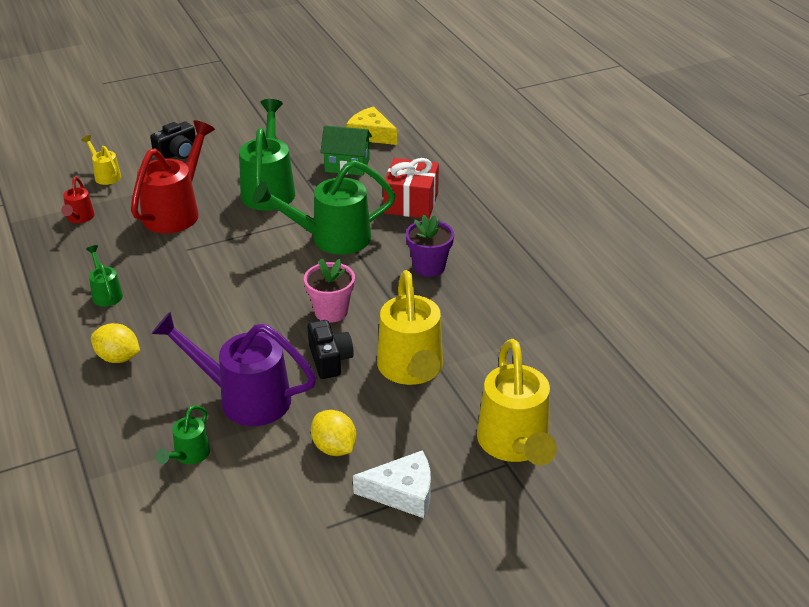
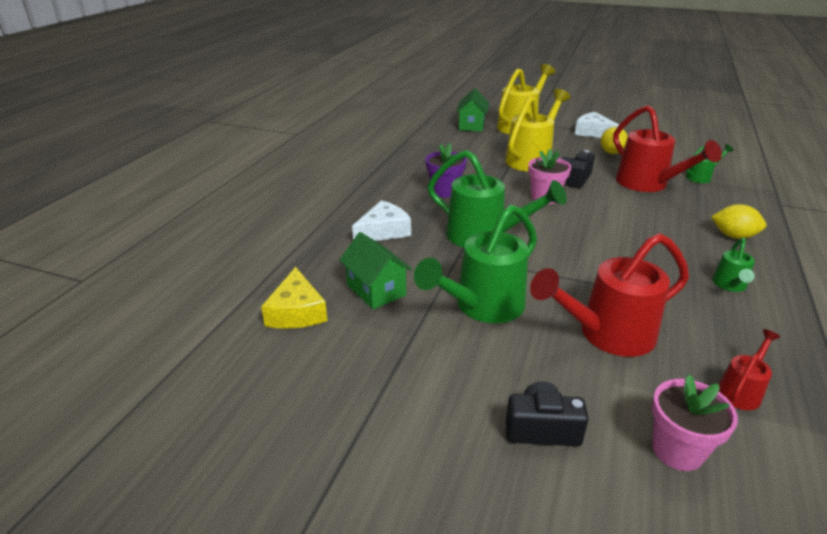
camera: 135 degrees left, 5 degrees down
yellow watering can [81,135,121,185] -> pink flower pot [652,374,738,471]
yellow lemon [91,323,140,363] -> yellow lemon turned 45 degrees counterclockwise [711,204,766,239]
purple watering can [151,312,317,426] -> red watering can [613,105,722,192]
red gift [383,158,439,219] -> white cheese [352,200,411,241]
none -> green house [456,88,489,132]

